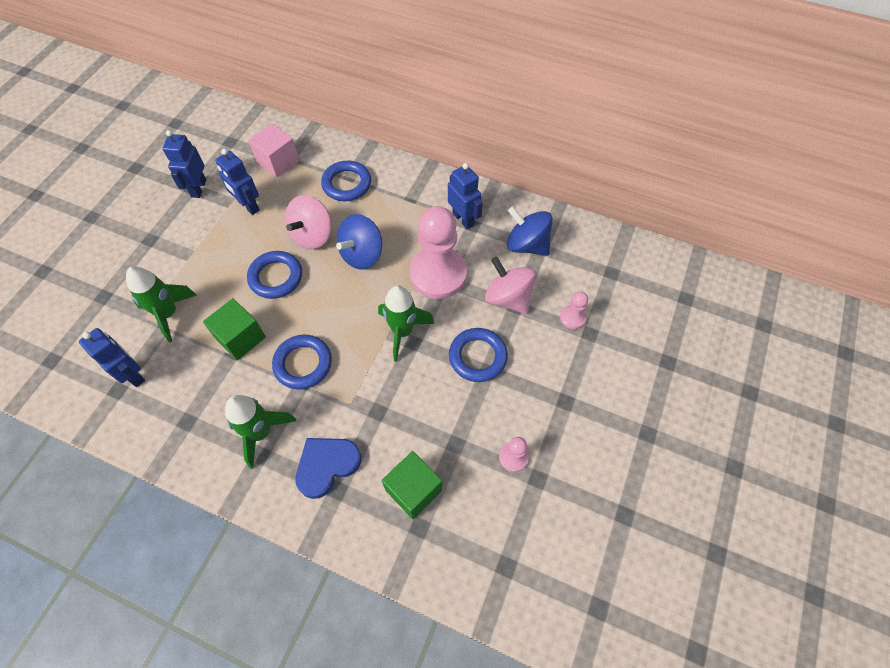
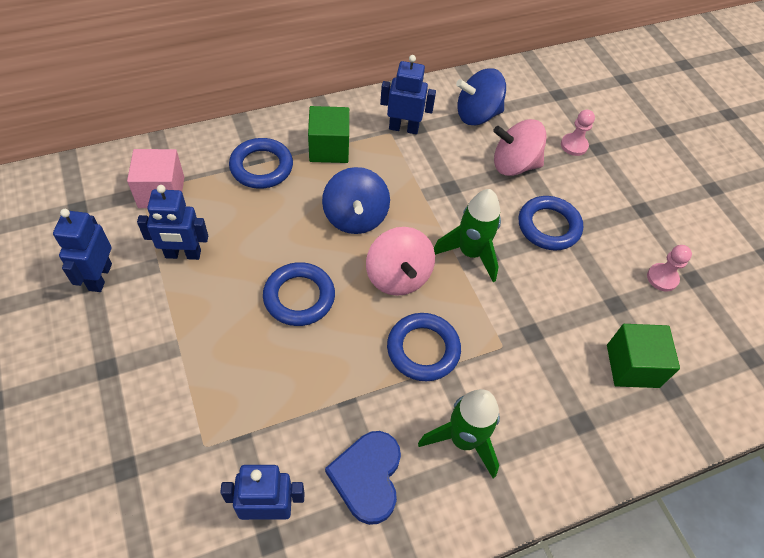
camera: 50 degrees left, 5 degrees down
green rocket [126,266,197,343] -> none
blue robot [162,130,206,198] -> blue robot turned 45 degrees clockwise [53,209,112,292]
green cube [203,298,266,360] -> green cube moved to [308,106,349,163]
pink spinning top [284,195,332,249] -> pink spinning top moved to [366,227,435,296]
blue heart [295,438,361,499] -> blue heart moved to [325,431,401,525]
pink pawn [410,206,467,299] -> none

